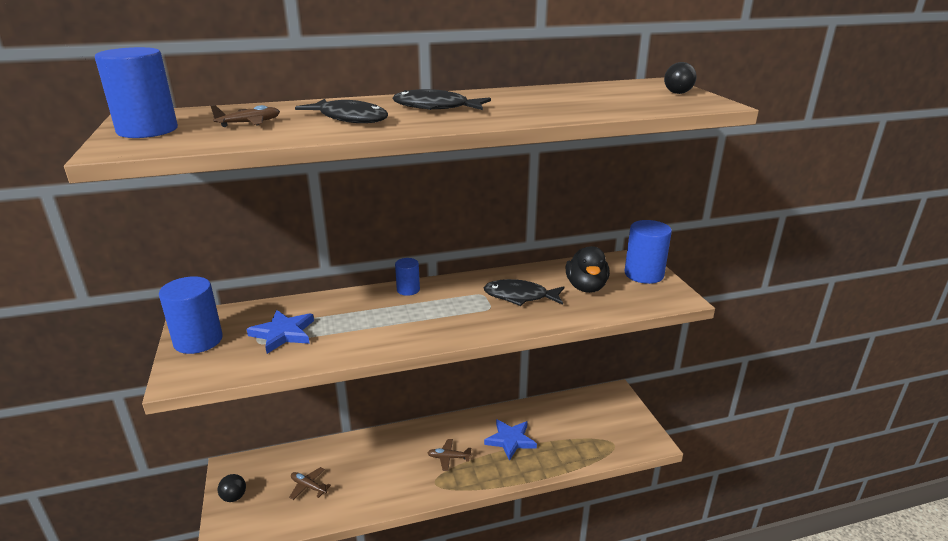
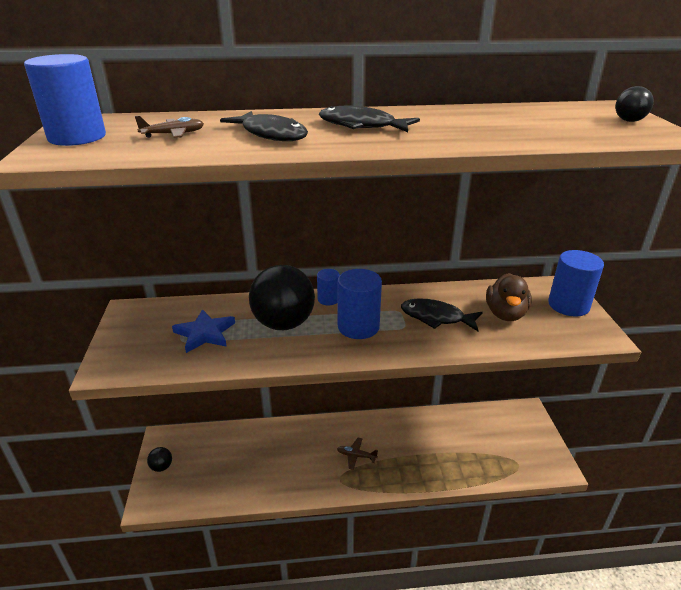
camera: 10 degrees right, 5 degrees up
blue cylinder [159,276,223,354] -> blue cylinder moved to [337,269,382,339]
brown plane [289,467,331,500] -> none
blue star [484,419,537,461] -> none
black duck [566,246,610,293] -> brown duck [486,273,532,321]
none -> black ball [249,265,315,330]

